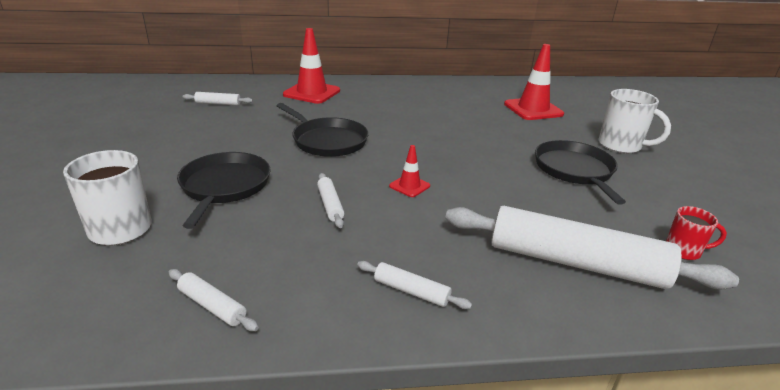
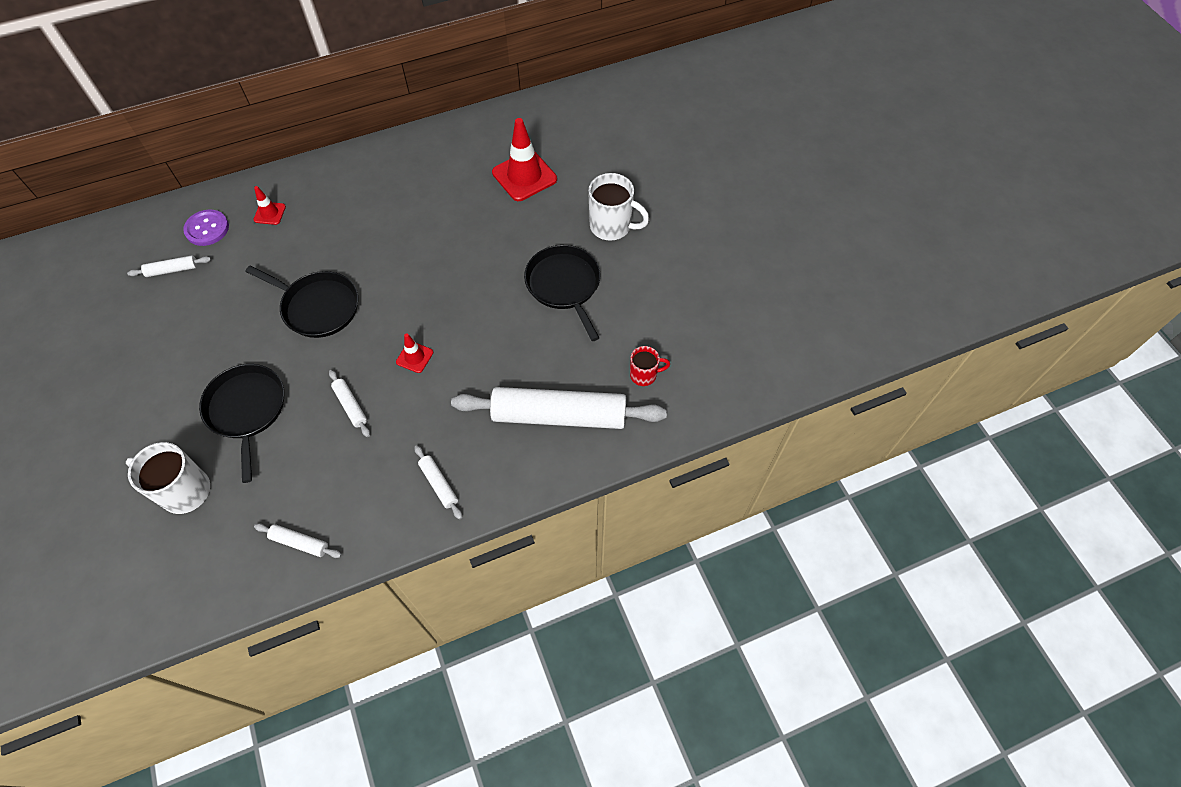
camera: 15 degrees left, 30 degrees up
red traffic cone [283,28,340,104] -> red traffic cone [253,186,286,225], size x0.50
white rolling pin [357,261,472,309] -> white rolling pin turned 45 degrees clockwise [415,445,462,519]
none -> purple button [183,210,229,246]

